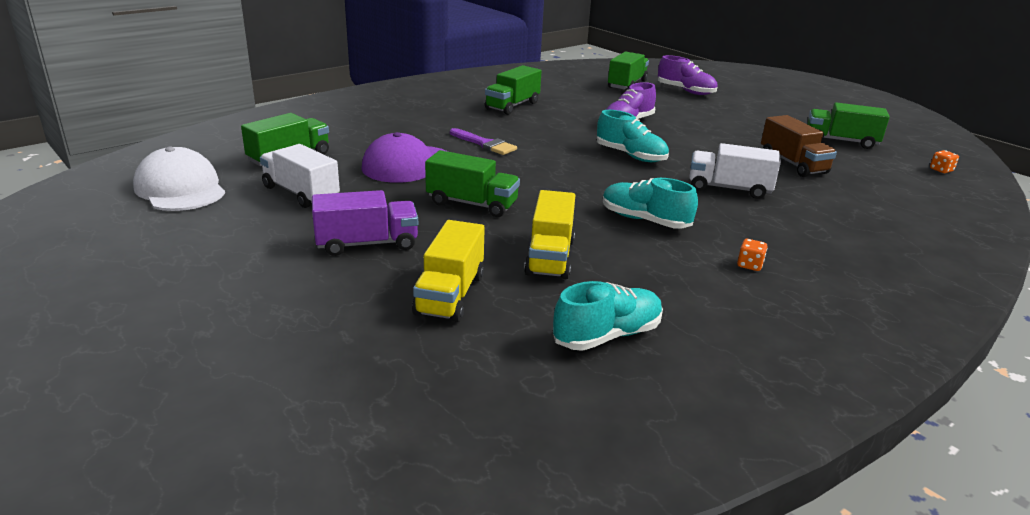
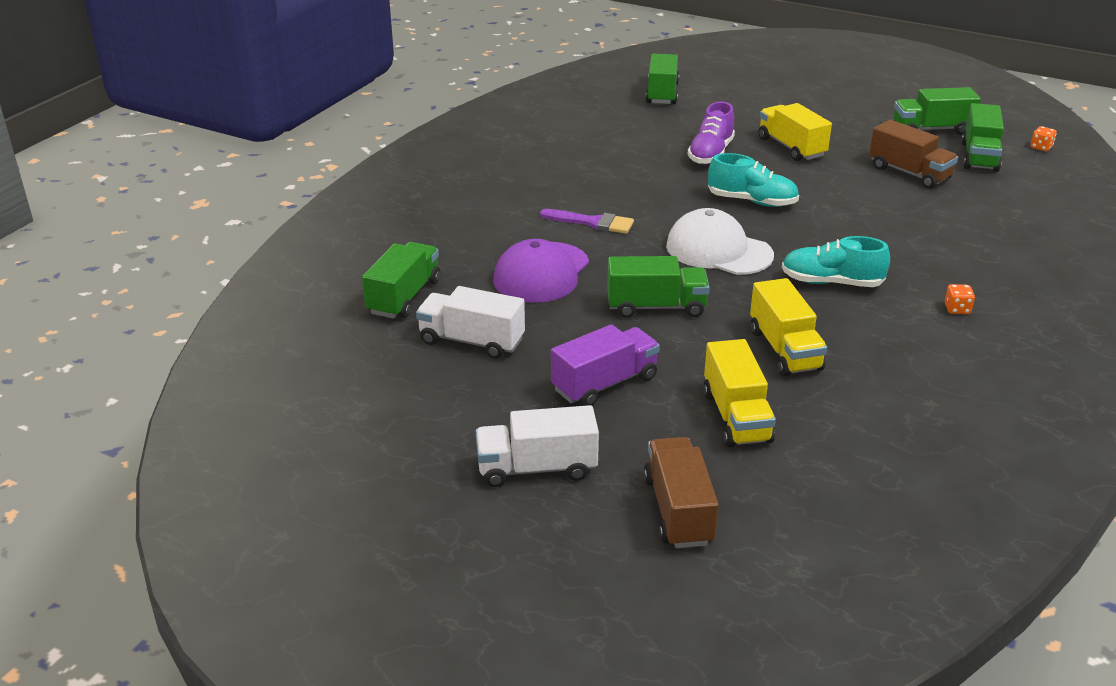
camera: 20 degrees left, 5 degrees up
white cap [133,147,225,211] -> white cap moved to [666,208,774,275]
green truck [485,65,542,115] -> green truck moved to [961,103,1004,172]
turquoise shoe [553,281,663,351] -> none
purple shoe [658,55,718,95] -> none
white truck [689,143,781,199] -> white truck moved to [476,405,599,487]
none -> brown truck [644,437,719,548]
none -> yellow truck [758,103,832,161]

